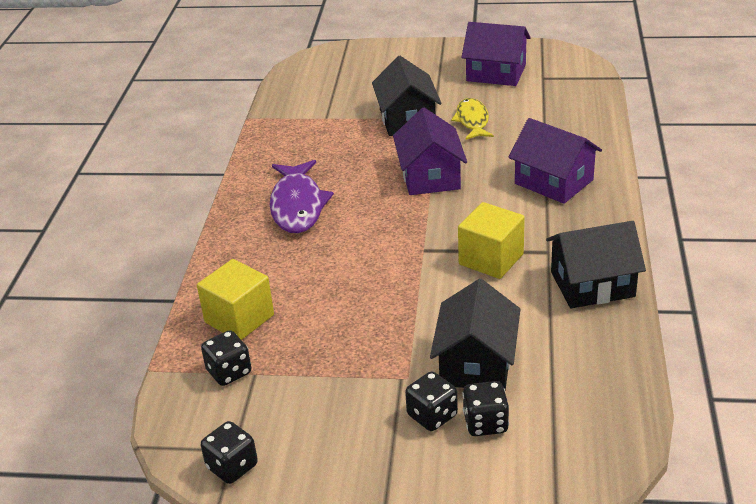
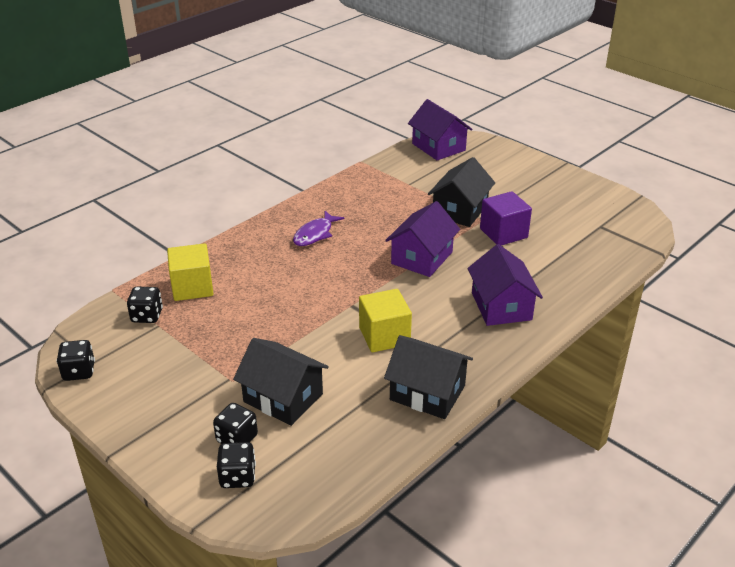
camera: 35 degrees right, 0 degrees up
purple fish [270,160,334,233] -> purple fish [293,211,344,246], size x0.66
black dice [405,371,458,431] -> black dice moved to [217,442,256,488]
black house [430,279,520,390] -> black house turned 75 degrees clockwise [233,338,329,426]
yellow fish [451,98,494,140] -> purple cube [480,191,532,245]
purple house [461,22,531,86] -> purple house moved to [408,99,472,160]

